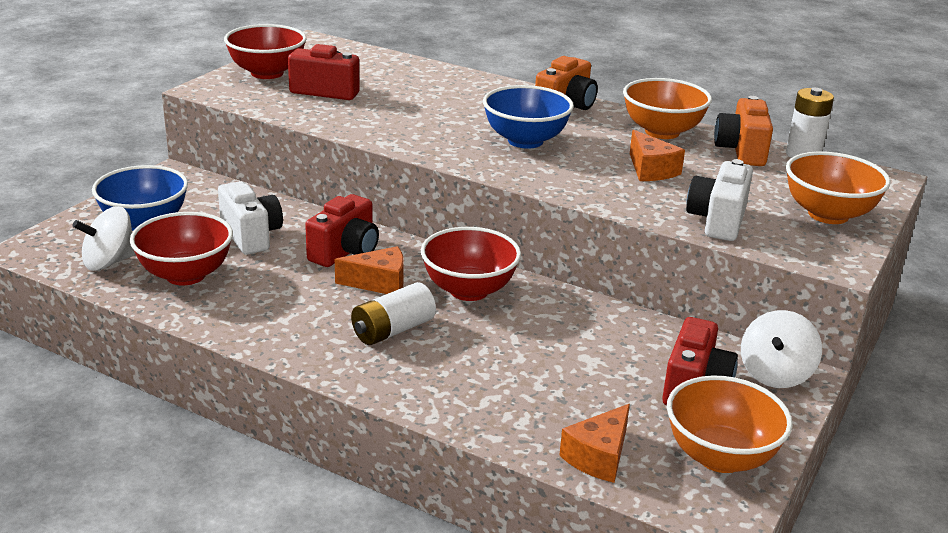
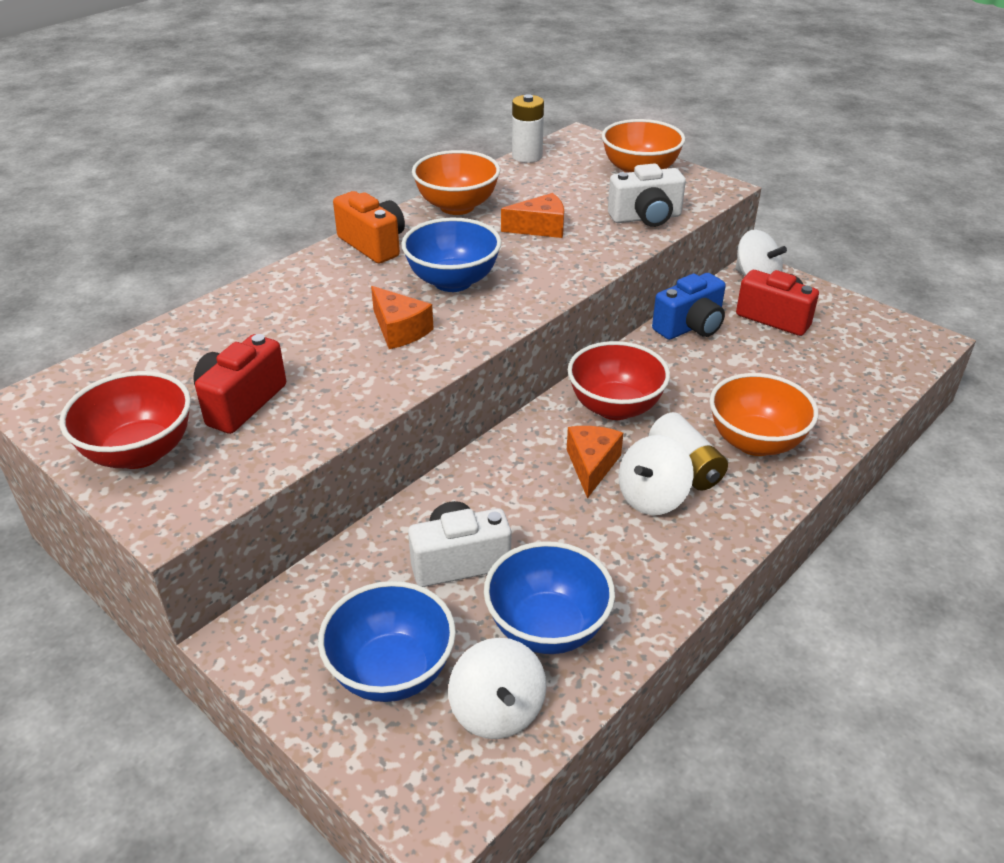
camera: 75 degrees left, 10 degrees up
red bowl [130,212,233,286] -> blue bowl [484,541,615,654]
red camera [305,194,379,267] -> none
orange cheese [559,404,630,483] -> orange cheese moved to [371,286,434,349]
orange bowl [667,376,793,473] -> orange bowl moved to [710,373,818,456]
white camera [686,159,753,241] -> white camera turned 45 degrees counterclockwise [608,164,686,227]
orange camera [714,96,773,166] -> none
none -> white spinning top [619,435,694,515]
none -> blue camera [652,273,726,340]

